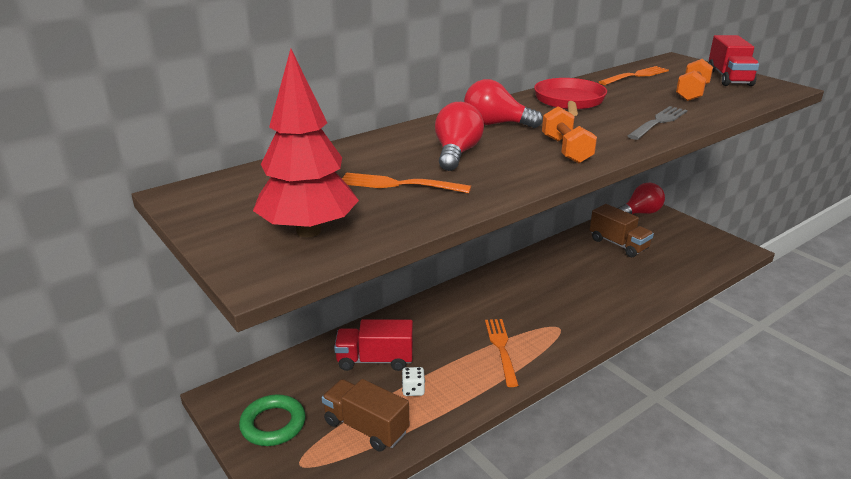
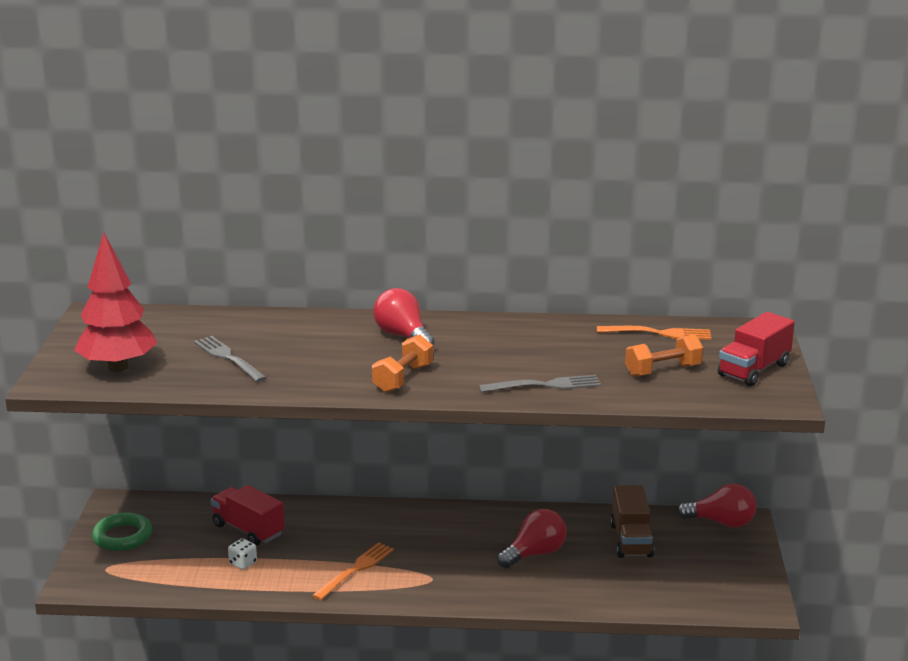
camera: 40 degrees right, 5 degrees down
brown truck [322,379,409,451] -> none
orange fork [342,172,471,193] -> grey fork [194,336,267,382]
red light bulb [435,102,484,171] -> red light bulb moved to [497,509,566,568]
red pan [534,78,607,116] -> none

